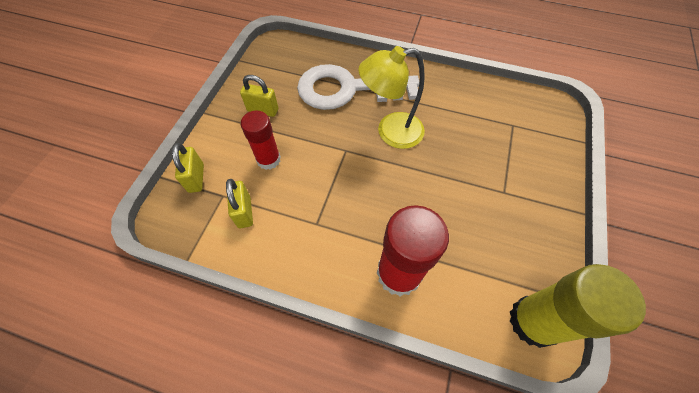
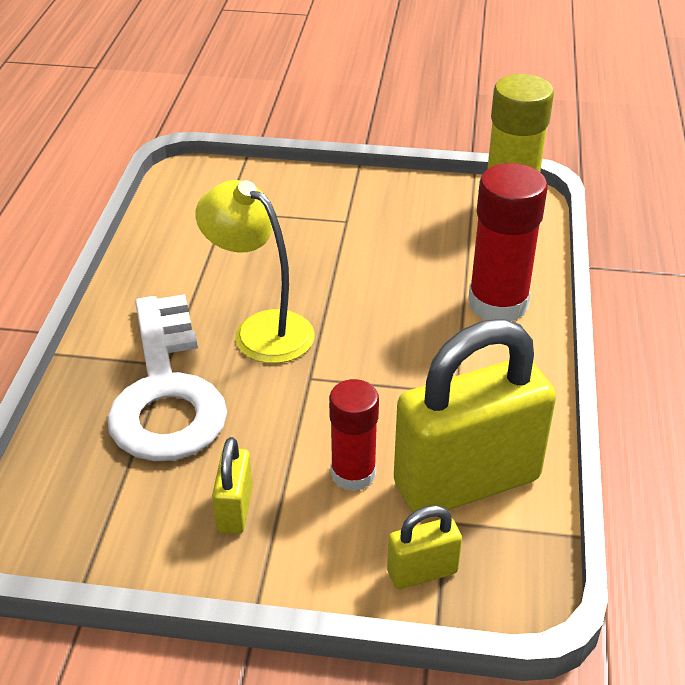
camera: 100 degrees left, 20 degrees down
yellow padlock [226,179,253,228] -> yellow padlock [394,319,556,513], size x2.27
yellow lamp [359,46,425,149] -> yellow lamp turned 150 degrees clockwise [195,180,315,363]

